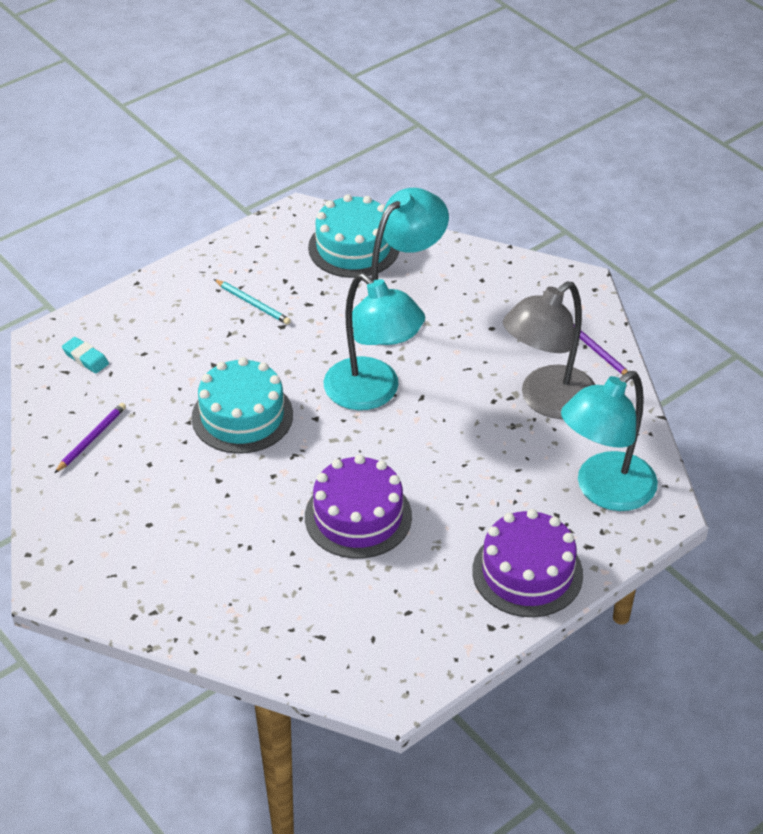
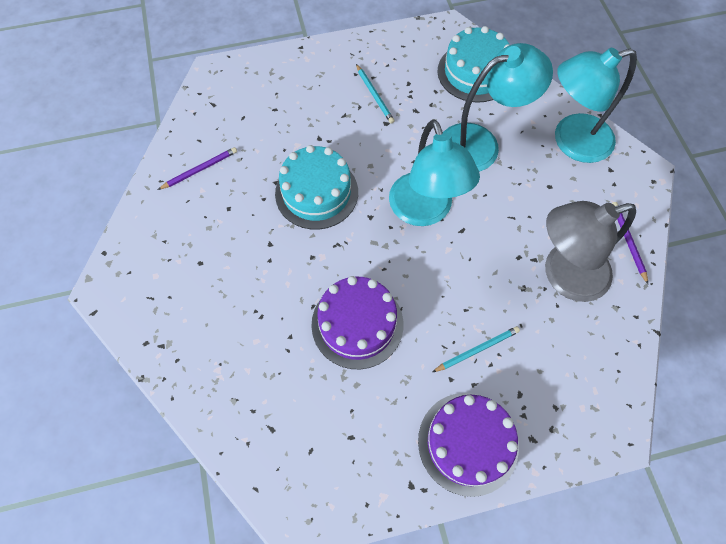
camera: 25 degrees right, 20 degrees up
turquoise eraser [62,337,109,373] -> none
turquoise lamp [561,371,658,511] -> turquoise lamp moved to [555,48,637,163]
none -> turquoise pencil [433,326,520,372]

